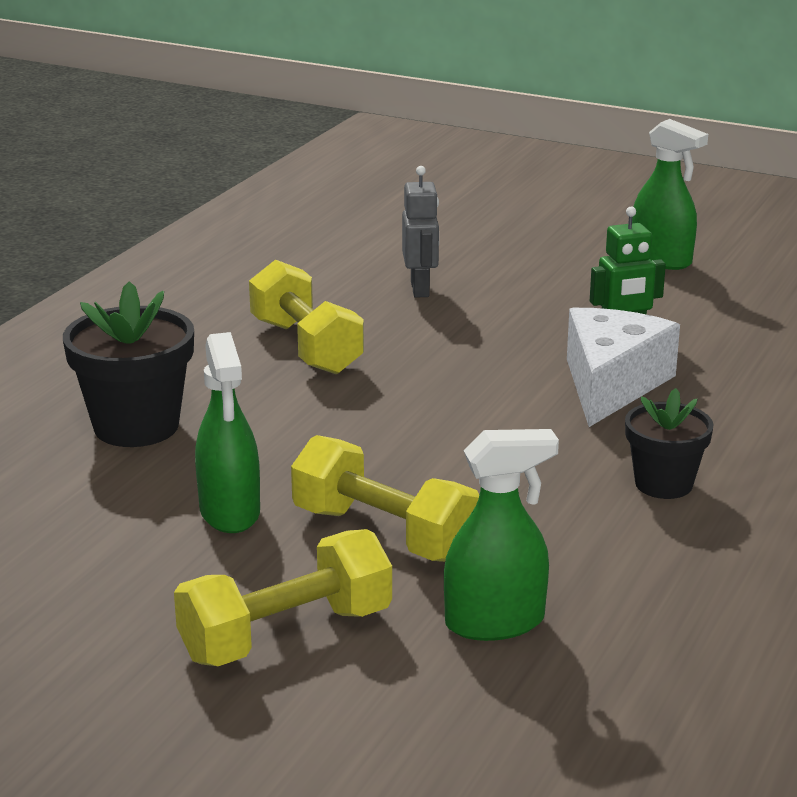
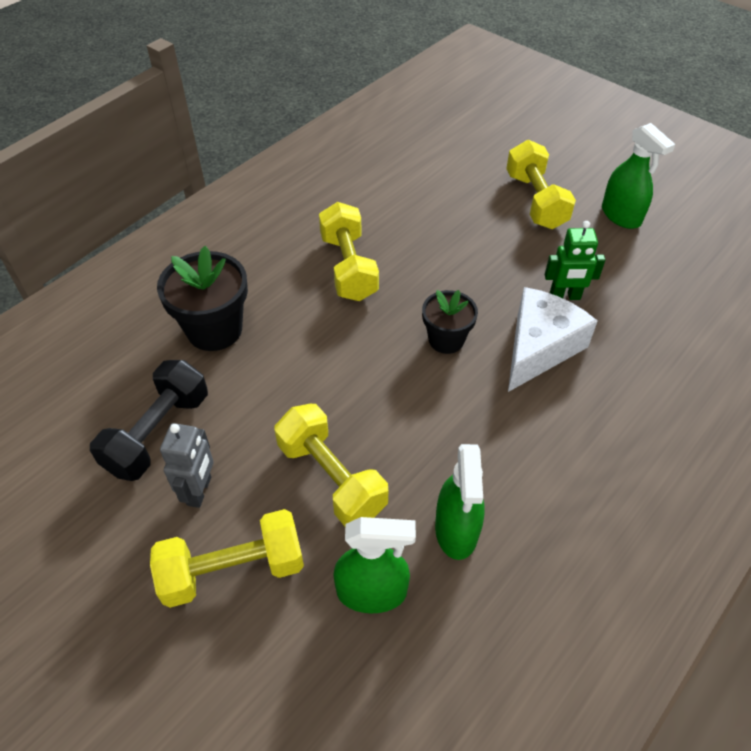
camera: 15 degrees right, 25 degrees up
green spray bottle [195,332,260,533] -> green spray bottle moved to [435,444,485,560]
grey robot [402,166,439,298] -> grey robot moved to [160,423,214,508]
black flower pot [625,388,714,499] -> black flower pot moved to [422,290,478,354]
none -> black dumbbell [90,360,208,481]
none -> yellow dumbbell [506,140,576,229]

